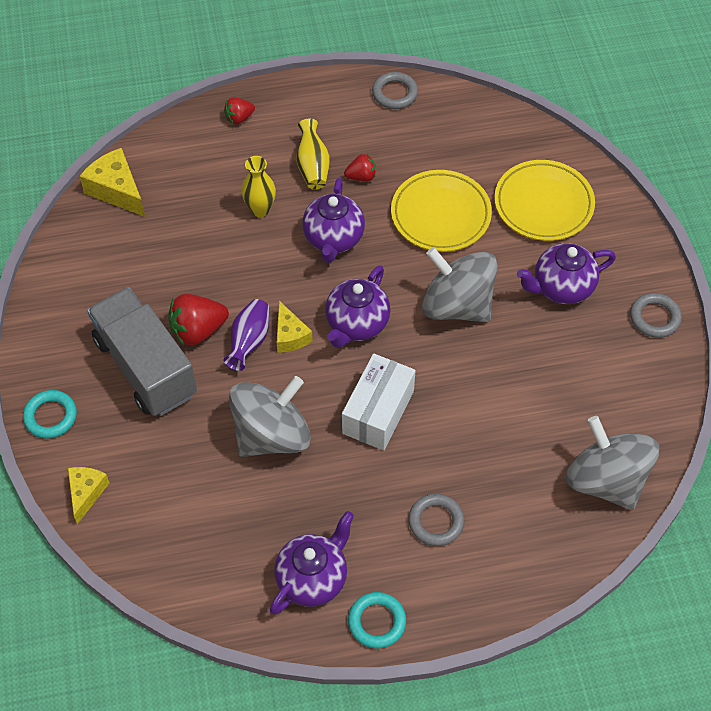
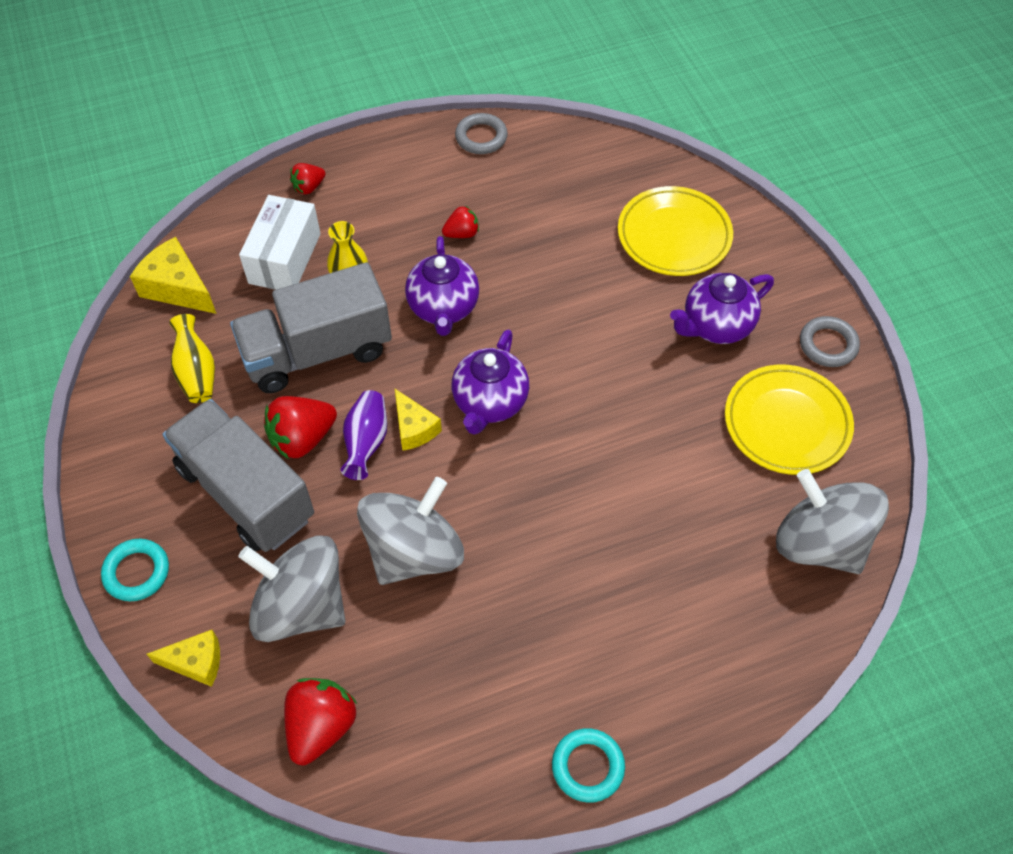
camera: 10 degrees left, 0 degrees up
yellow cheese [68,467,110,524] -> yellow cheese turned 90 degrees clockwise [147,630,220,687]
purple teapot [270,511,354,615] -> none
yellow vase [296,119,330,189] -> yellow vase moved to [169,314,215,403]
white box [342,354,416,450] -> white box moved to [239,195,321,290]
yellow plate [391,170,492,252] -> yellow plate moved to [725,365,854,475]
grey ring [408,494,465,546] -> none
grey spinning top [422,247,498,322] -> grey spinning top moved to [238,536,345,642]
none -> grey truck [230,262,392,393]
none -> red strawberry [284,678,357,765]

